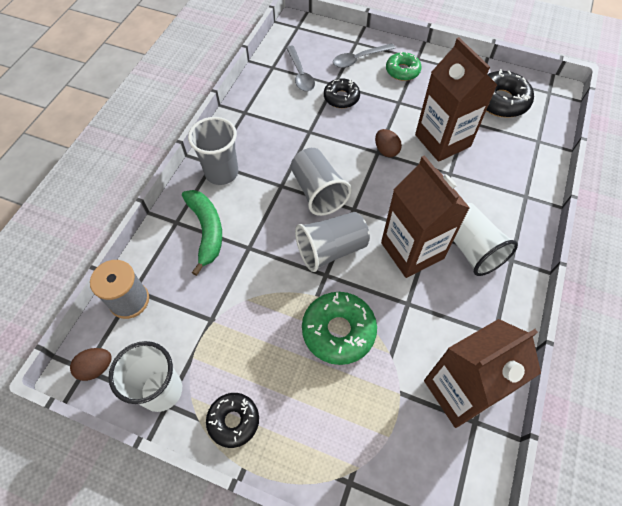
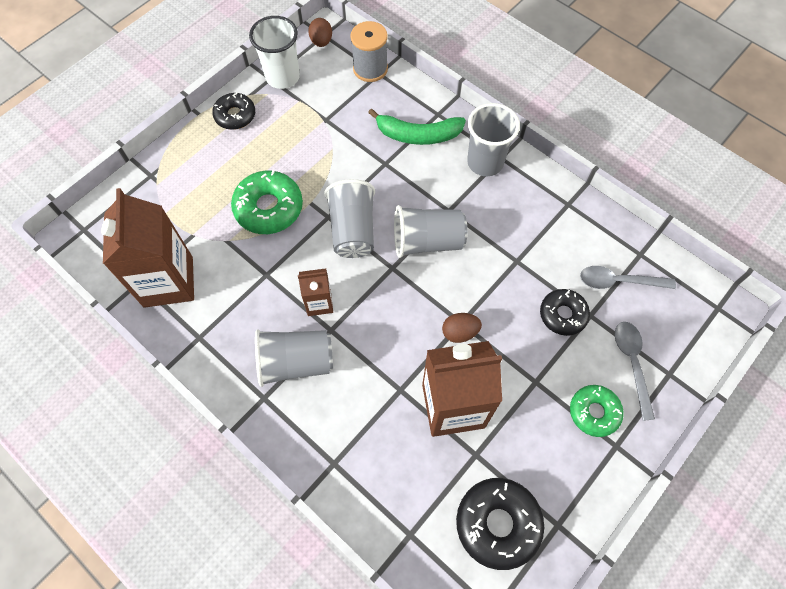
camera: 110 degrees right, 5 degrees up
brown carton [381,155,470,278] -> brown carton [298,268,333,316], size x0.50
white cup [453,203,518,276] -> grey cup [255,329,333,387]

